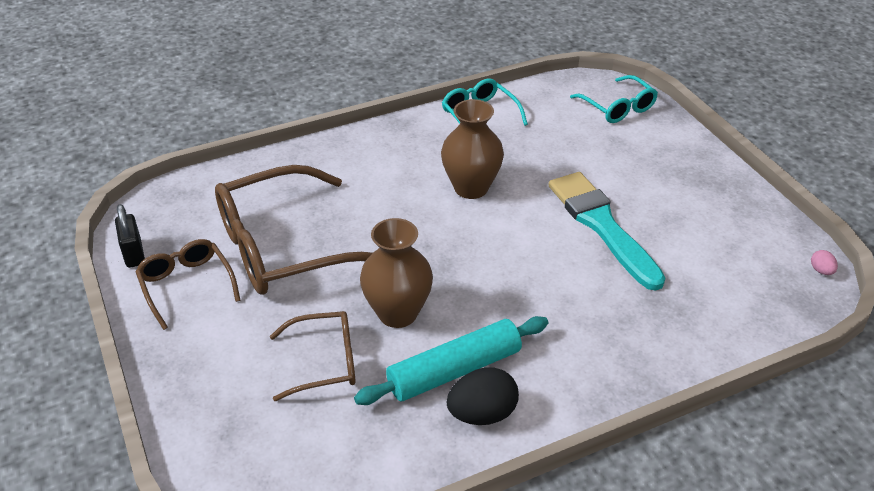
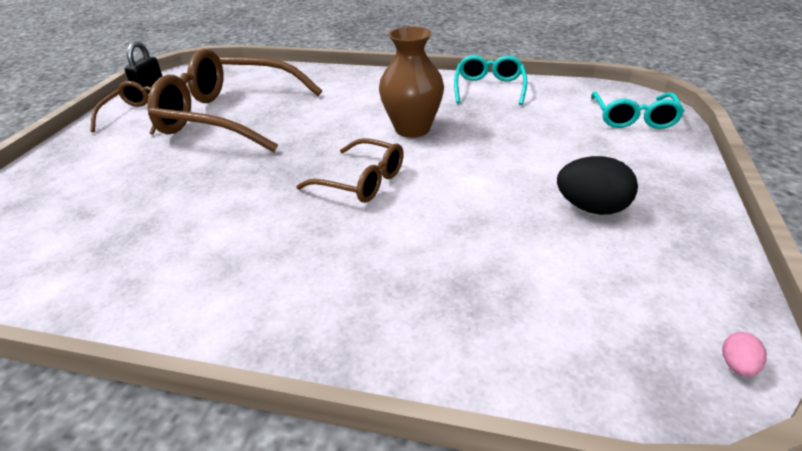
camera: 40 degrees right, 5 degrees down
brown glasses [270,311,356,401] -> brown glasses moved to [296,138,404,203]
turquoise rolling pin [354,316,548,405] -> none
brown vase [360,218,433,328] -> none
black egg [447,367,519,425] -> black egg moved to [557,156,638,215]
turquoise brush [549,172,665,291] -> none

